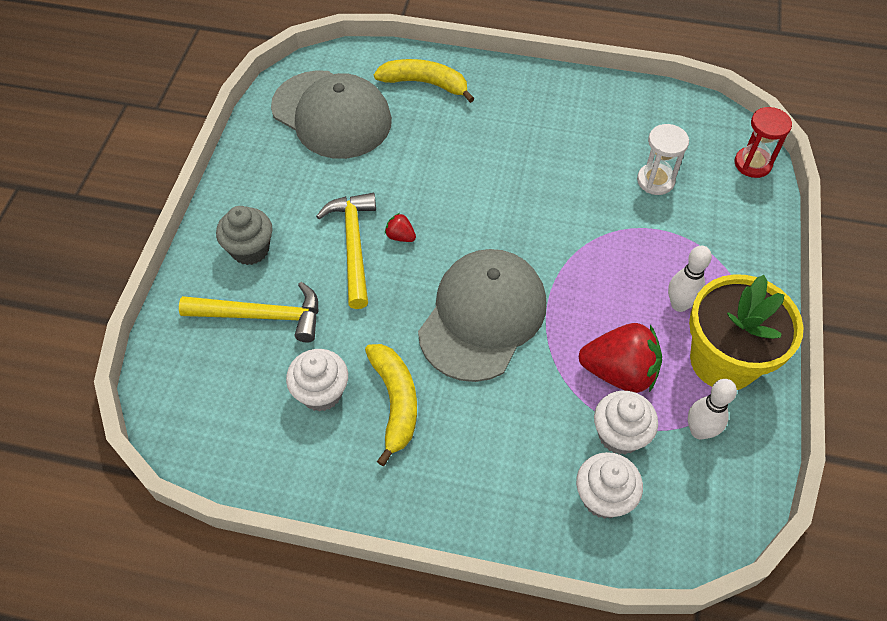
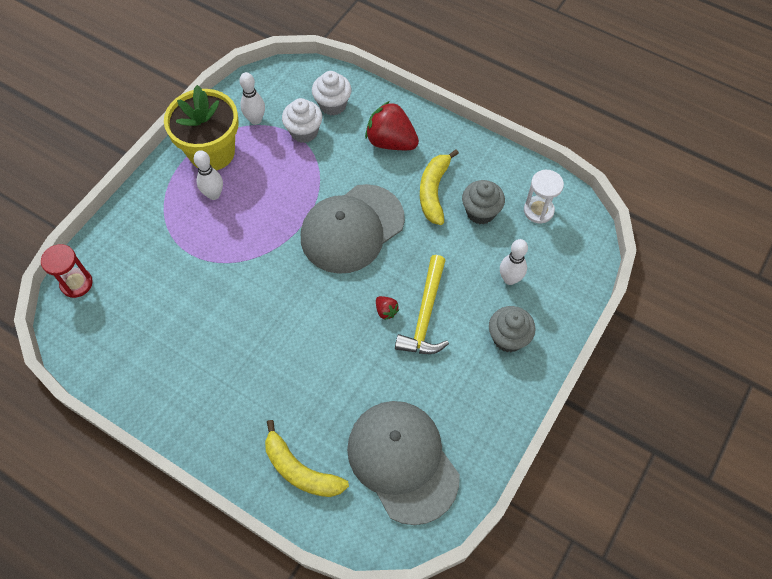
camera: 160 degrees left, 5 degrees up
yellow hammer [179,282,319,342] -> white bowling pin [500,239,528,285]
white cupcake [286,349,348,412] -> grey cupcake [462,180,505,224]
red strawberry [579,323,662,393] -> red strawberry moved to [365,101,419,150]
white hourglass [637,124,689,195] -> white hourglass moved to [524,170,564,224]

